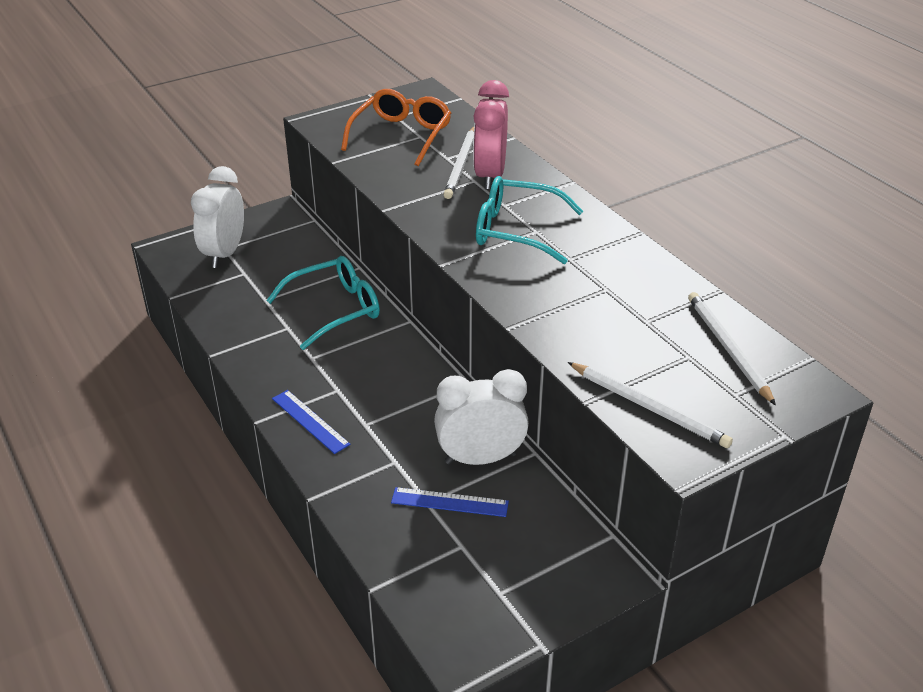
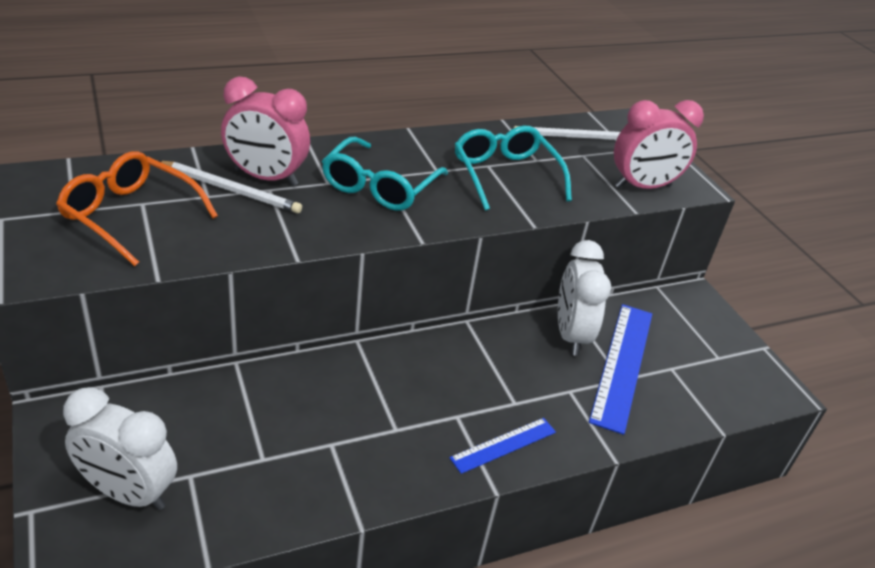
camera: 85 degrees left, 0 degrees up
turquoise glasses [266,256,380,350] -> turquoise glasses moved to [454,126,572,211]
blue ruler [391,487,509,517] -> blue ruler [589,304,652,435], size x1.78
white pencil [568,362,733,448] -> pink clock [614,100,704,189]

